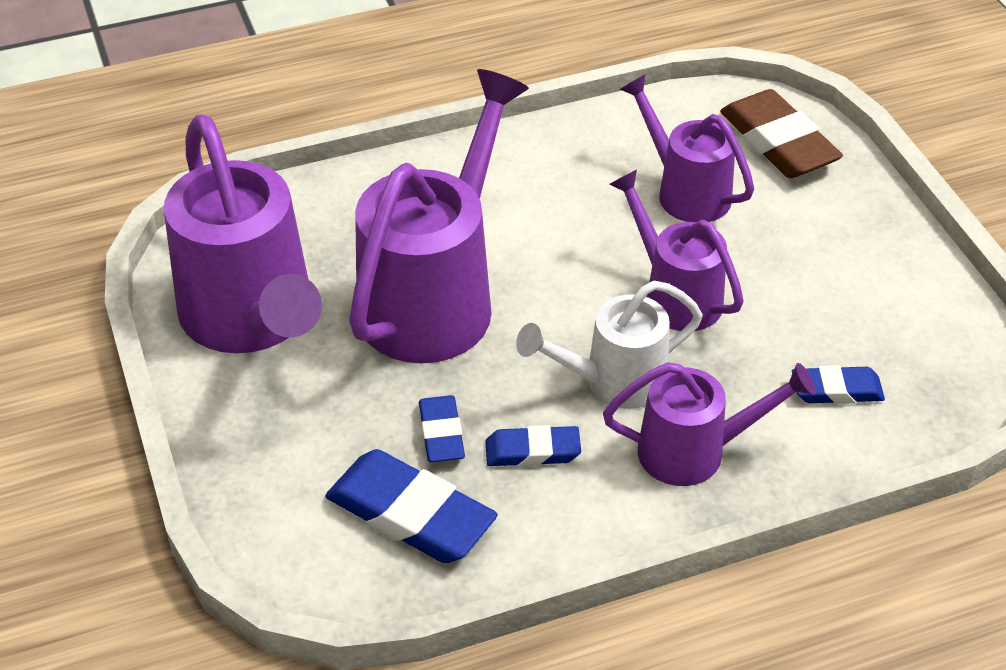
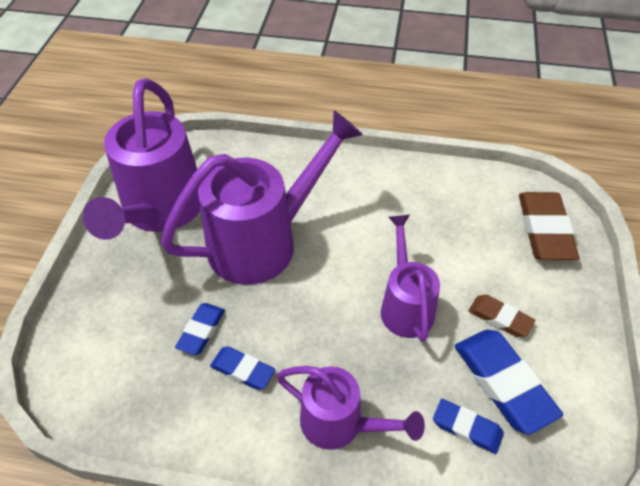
camera: 30 degrees right, 5 degrees up
blue eraser [325,449,498,563] -> blue eraser moved to [455,330,563,435]
white watering can [516,280,703,409] -> none
purple watering can [620,74,754,222] -> none
none -> brown eraser [468,294,535,337]

